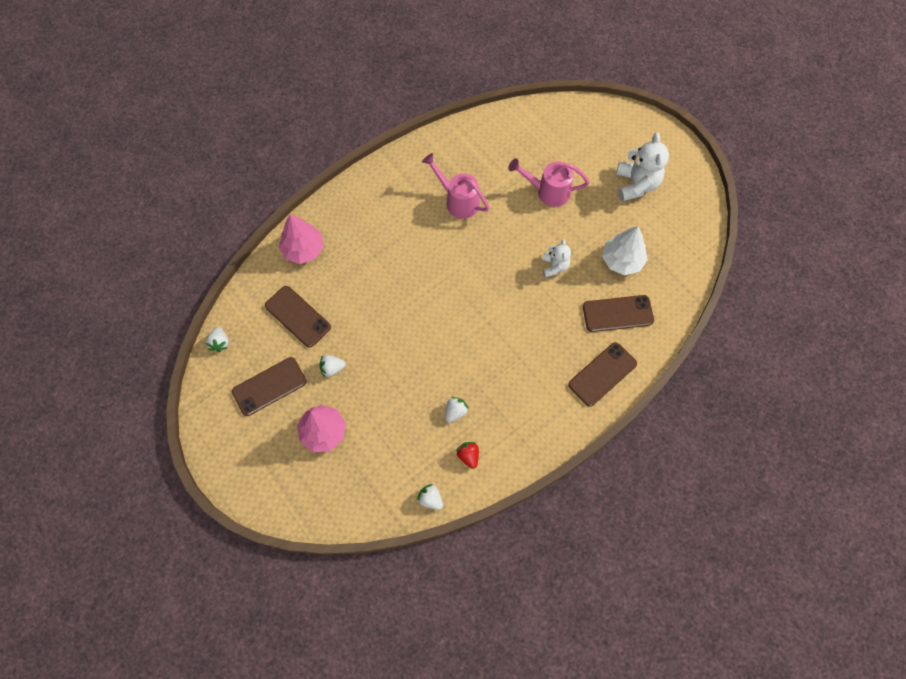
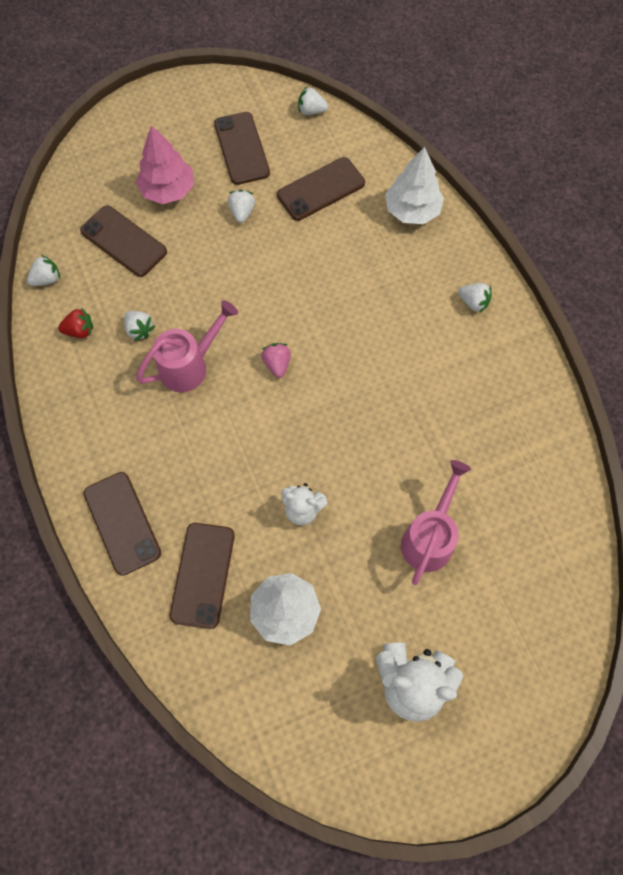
camera: 105 degrees right, 0 degrees up
pink tree [279,214,324,264] -> white tree [385,147,444,224]
pink watering can [422,153,490,219] -> pink watering can moved to [136,300,238,392]
none -> brown phone [80,205,167,277]
none -> pink strawberry [261,343,291,378]
none -> white strawberry [458,283,492,313]

